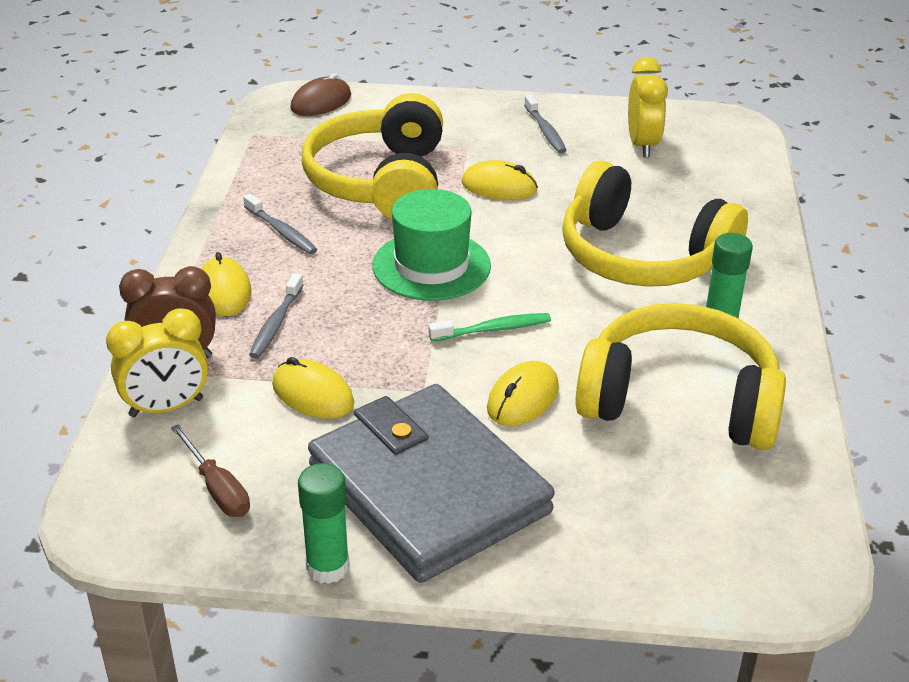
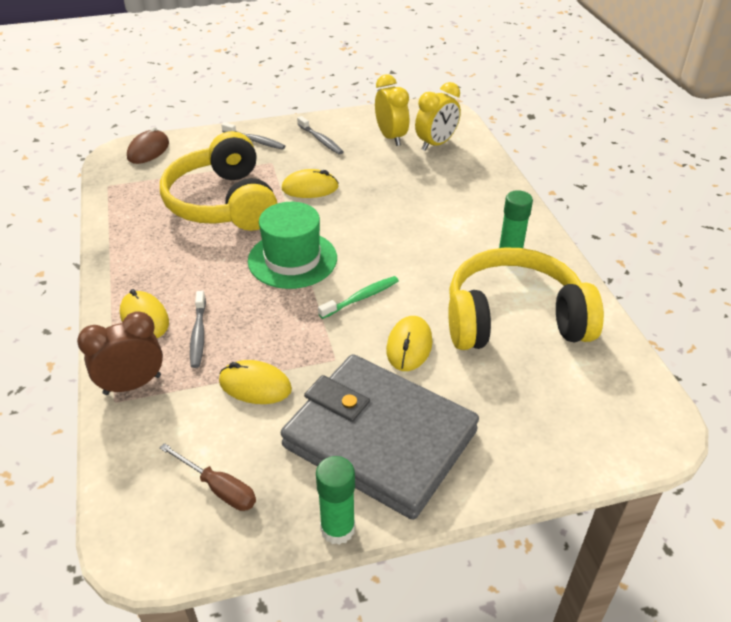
camera: 20 degrees left, 5 degrees up
yellow clock [106,308,208,417] -> yellow clock moved to [415,82,461,151]
grey toothbrush [243,194,318,254] -> grey toothbrush moved to [221,122,285,150]
yellow headphones [562,161,748,287] -> none

